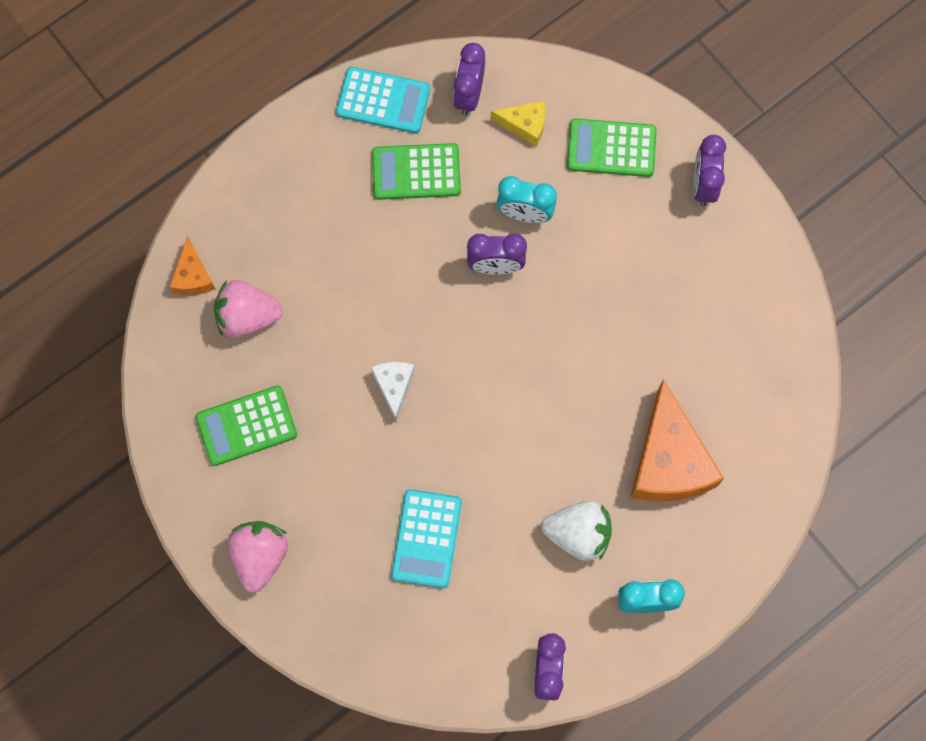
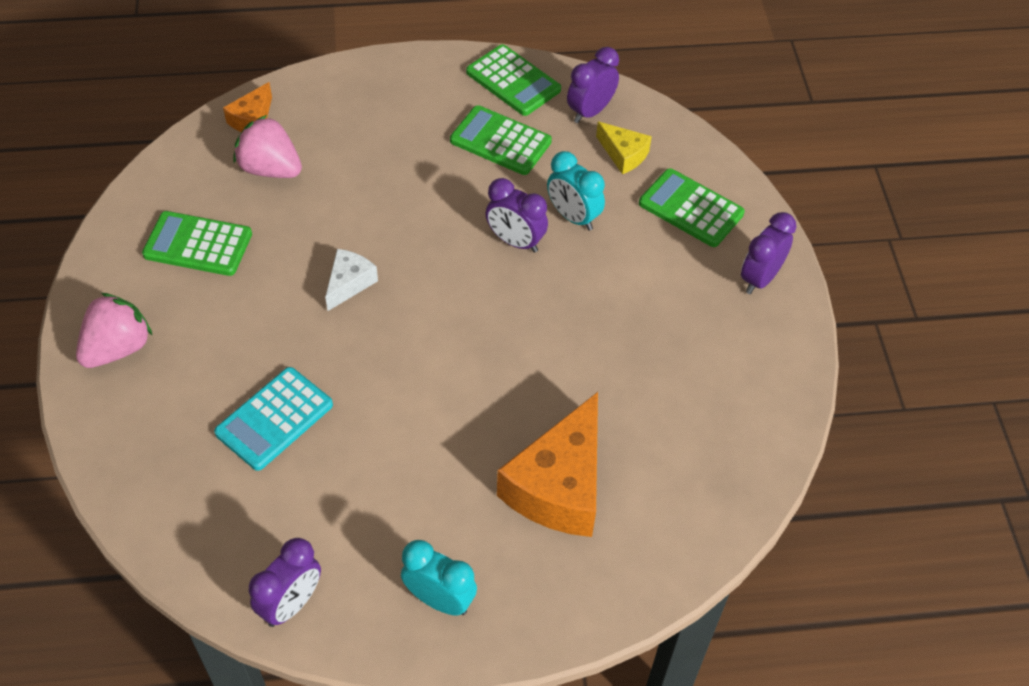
camera: 30 degrees right, 20 degrees down
turquoise calculator [336,67,430,133] -> green calculator [466,44,561,116]
white strawberry [541,501,612,561] -> none

